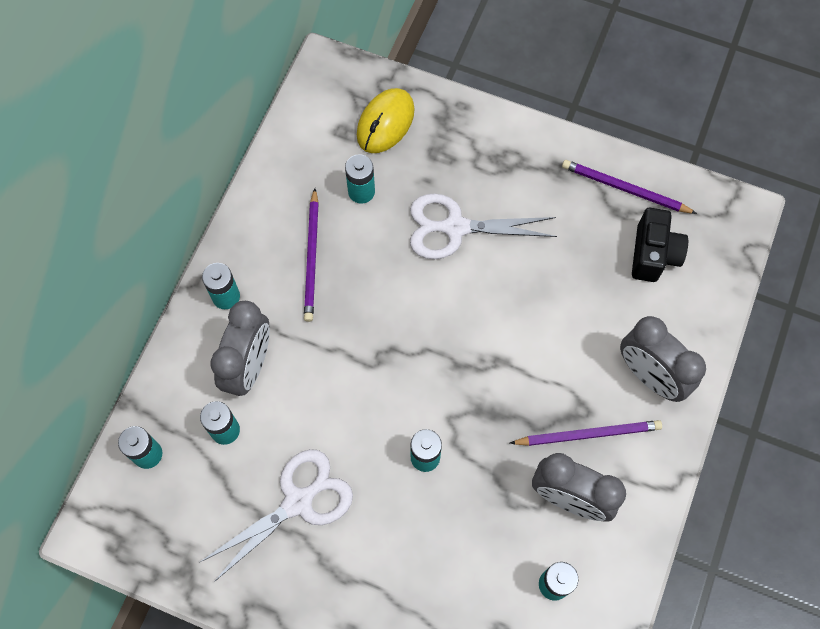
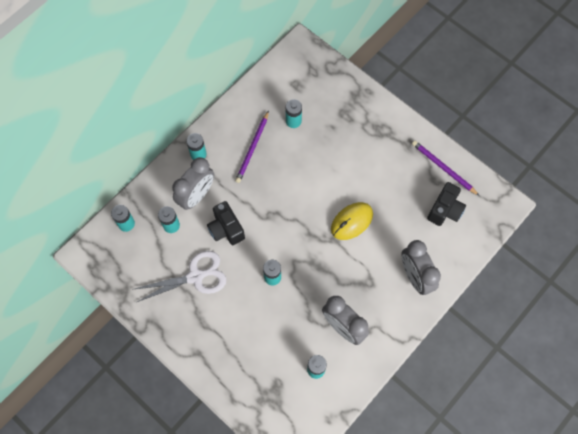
camera: 20 degrees right, 0 degrees up
yellow mouse [357,88,415,153] -> yellow mouse moved to [331,202,373,240]
white scissors [410,194,557,259] -> none
purple pencil [510,420,662,446] -> none
none -> black camera [207,201,245,245]

